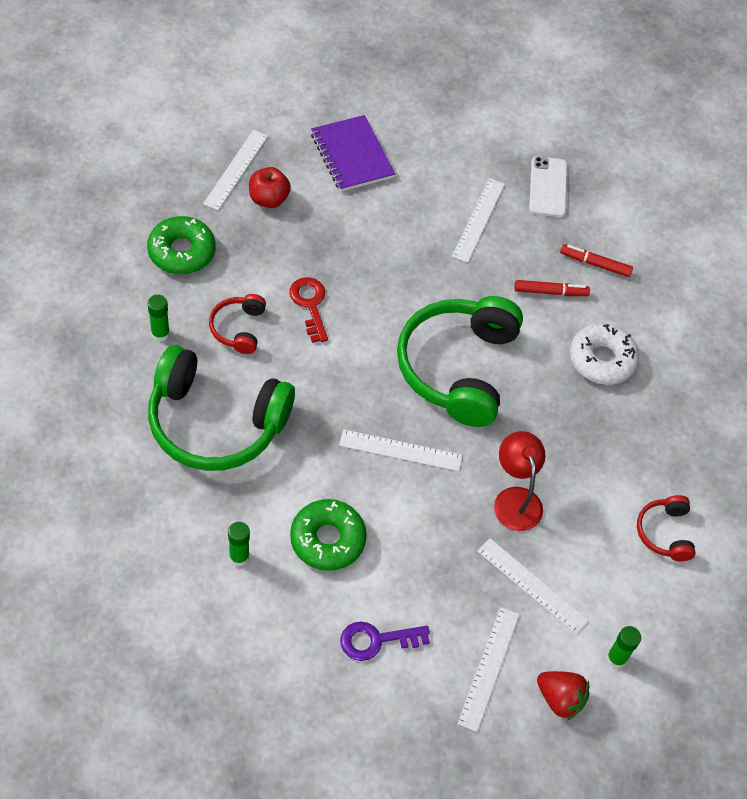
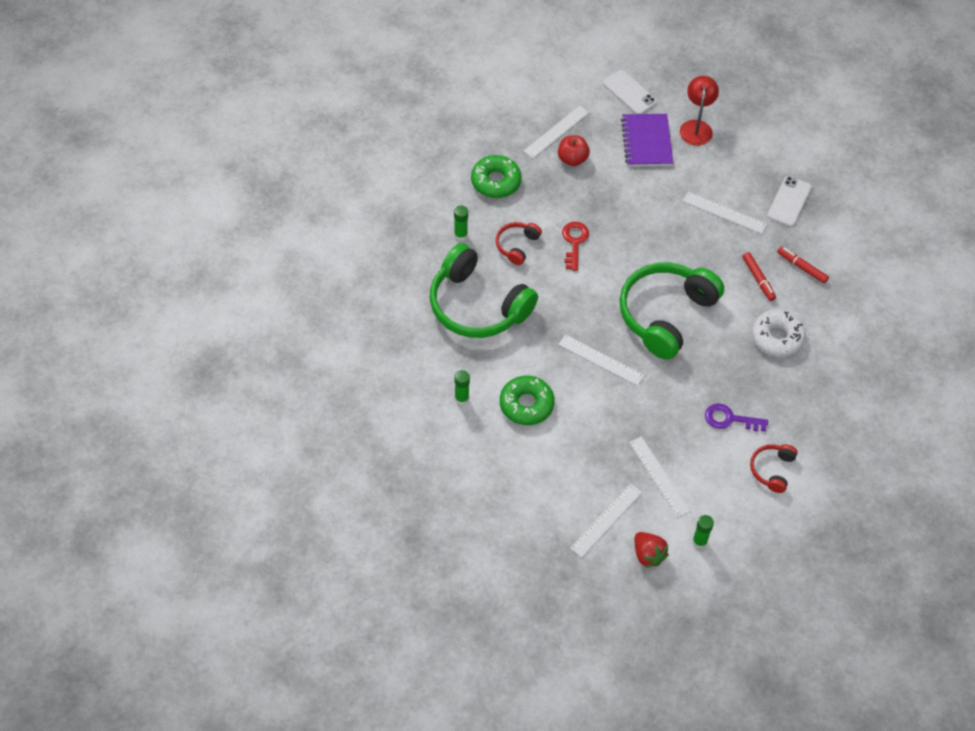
camera: 25 degrees right, 0 degrees up
purple key [341,621,430,661] -> purple key moved to [705,403,768,432]
white ruler [452,178,505,263] -> white ruler turned 75 degrees clockwise [683,192,767,234]
red lamp [494,431,545,531] -> red lamp moved to [680,76,719,146]
red marker [514,280,590,296] -> red marker turned 45 degrees clockwise [742,252,776,301]
none -> white phone [603,70,657,114]

